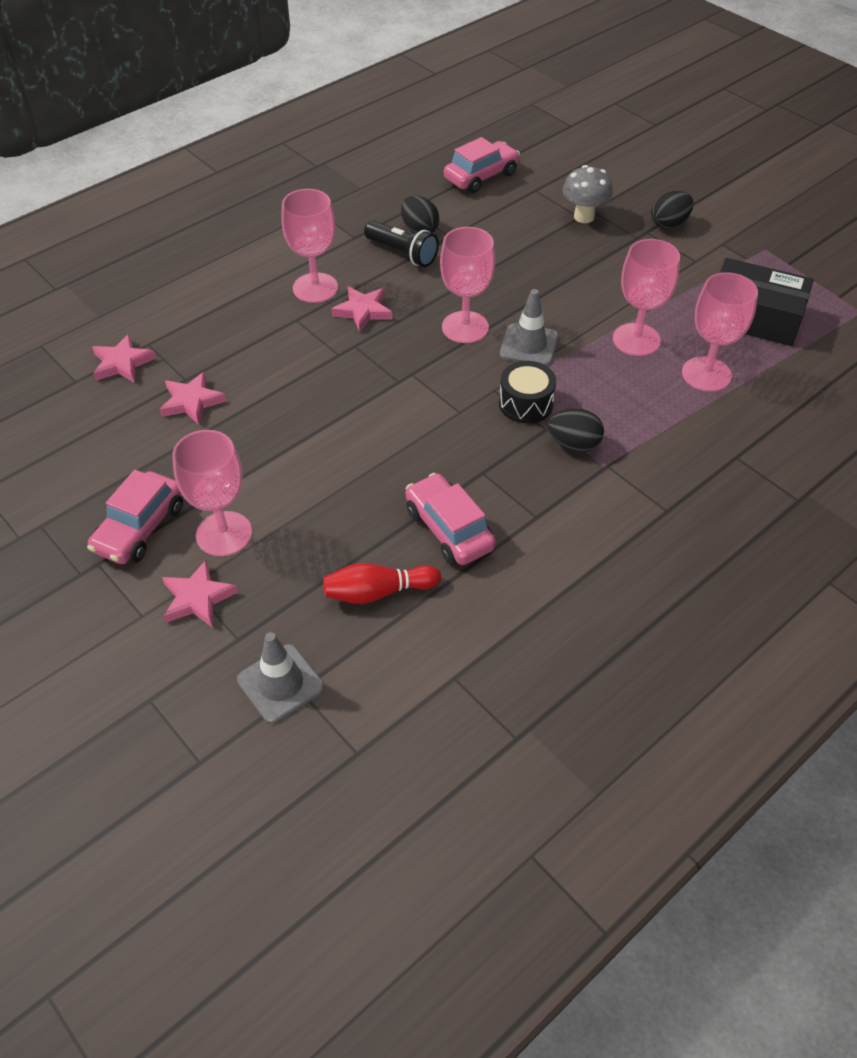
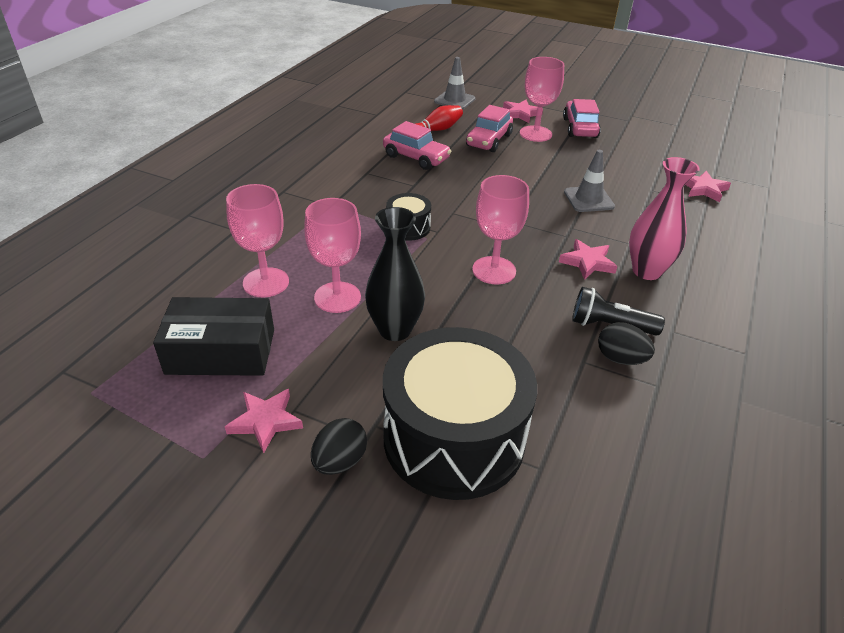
camera: 155 degrees right, 10 degrees down
pink star [159,372,226,425] -> pink star moved to [225,389,303,453]
pink goblet [282,189,338,303] -> pink vase [629,157,700,280]
pink car [444,137,520,193] -> pink car moved to [466,105,513,152]
grey traffic cone [500,289,558,366] -> grey traffic cone moved to [564,150,615,212]
black egg [548,409,604,452] -> none
grey mushroom [563,165,613,223] -> black drum [383,327,537,500]
none -> black vase [365,207,425,341]

